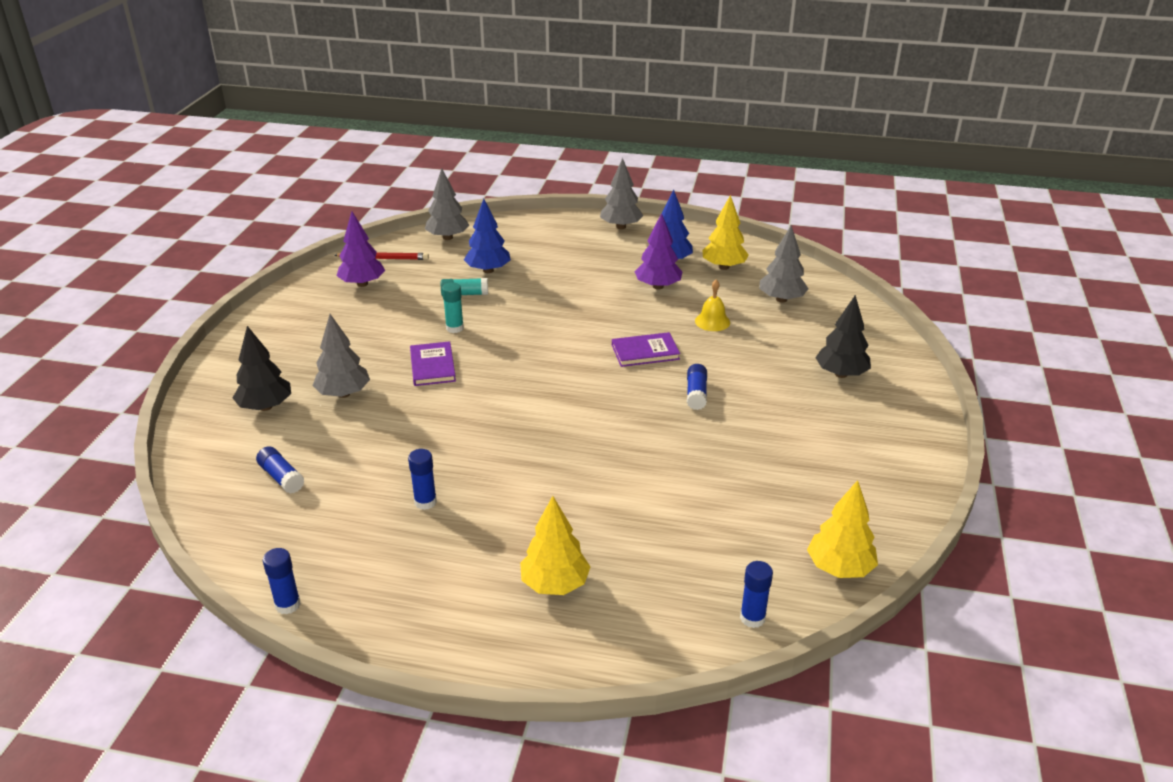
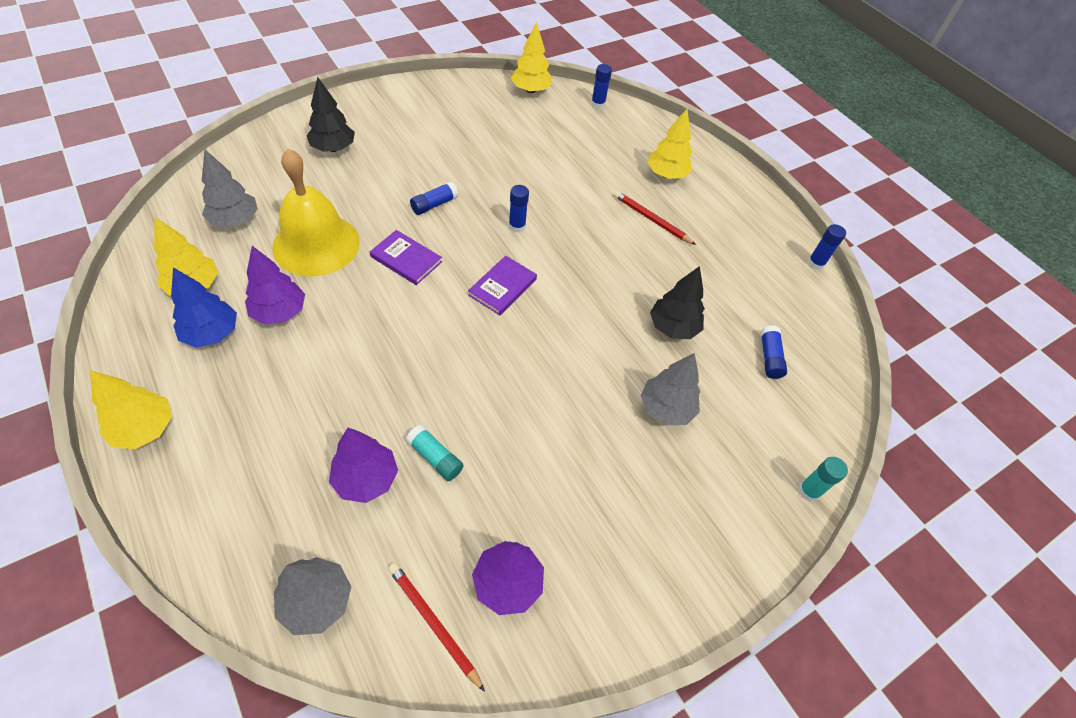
camera: 140 degrees left, 20 degrees up
black tree [233,326,291,411] -> black tree moved to [650,266,705,339]
blue glue stick [408,449,437,510] -> blue glue stick moved to [509,185,529,233]
purple book [410,341,456,386] -> purple book moved to [468,256,537,315]
turquoise glue stick [442,282,464,333] -> turquoise glue stick moved to [798,457,848,502]
blue tree [464,199,511,273] -> purple tree [329,428,398,503]
grey tree [600,158,643,229] -> yellow tree [90,370,172,449]
yellow bell [695,280,730,331] -> yellow bell [272,148,360,276], size x2.31
none -> red pencil [614,191,696,245]

